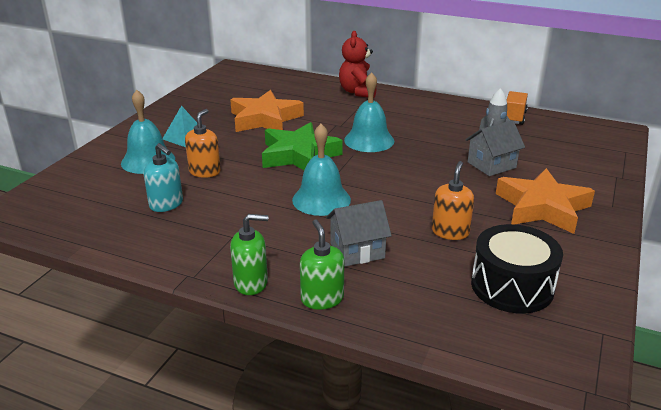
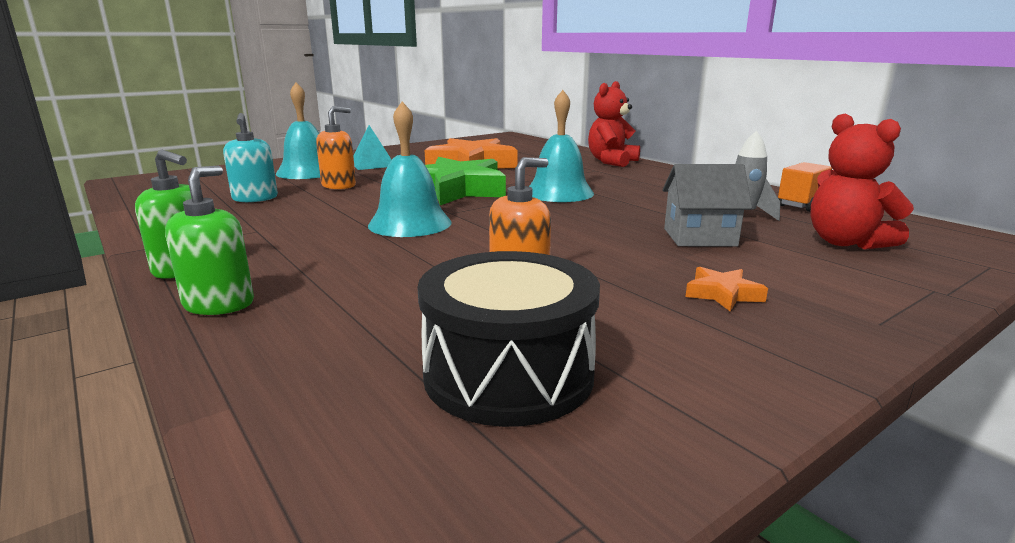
camera: 30 degrees right, 10 degrees down
grey house [326,200,392,267] -> none
orange star [496,168,595,234] -> orange star [685,267,768,311], size x0.42
none -> red teddy bear [810,114,914,250]

